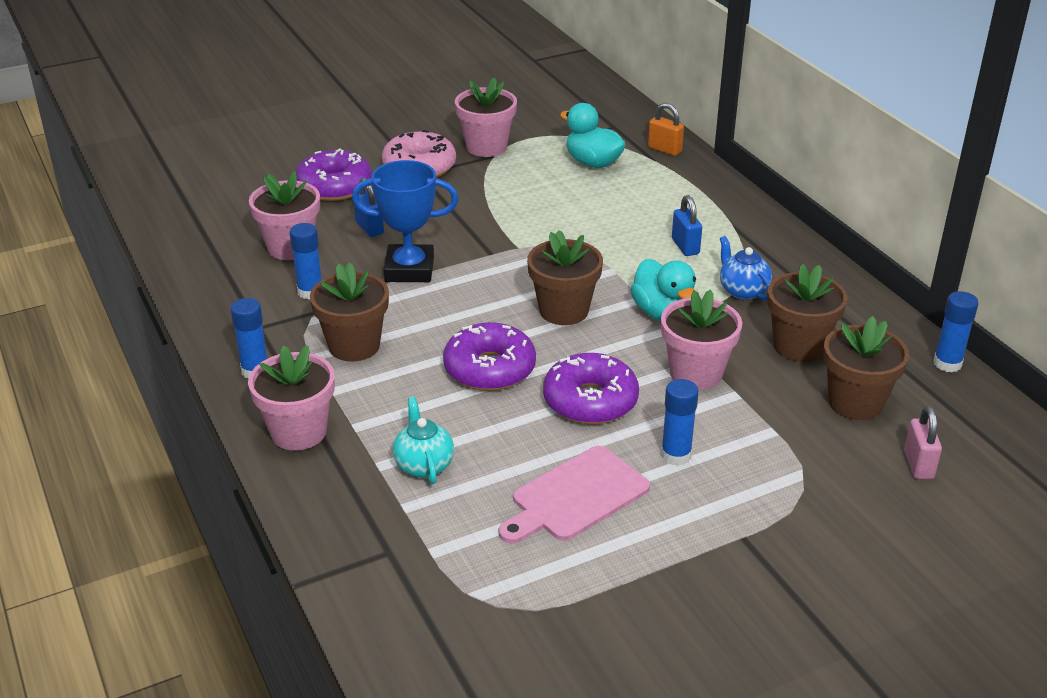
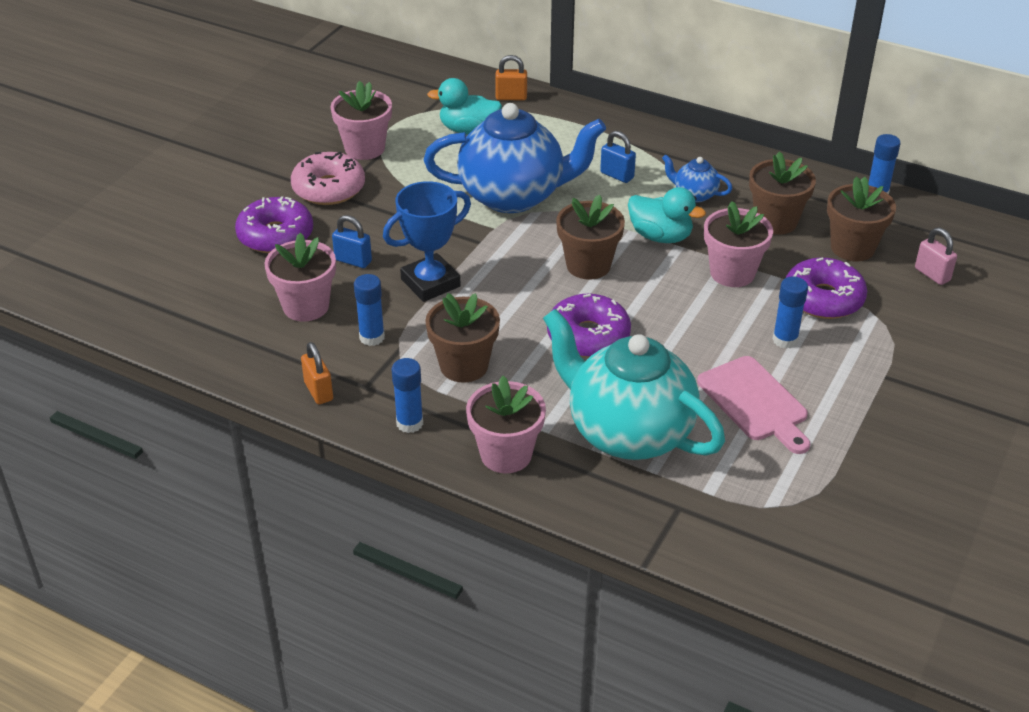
camera: 35 degrees left, 5 degrees up
turquoise teapot [393,397,454,484] -> turquoise teapot [543,309,725,460], size x2.35
pink cutting board [499,446,650,544] -> pink cutting board turned 45 degrees counterclockwise [697,356,810,454]
purple donut [543,353,639,424] -> purple donut moved to [786,258,867,319]
none -> orange padlock [301,342,333,404]
none -> blue teapot [424,103,606,213]

